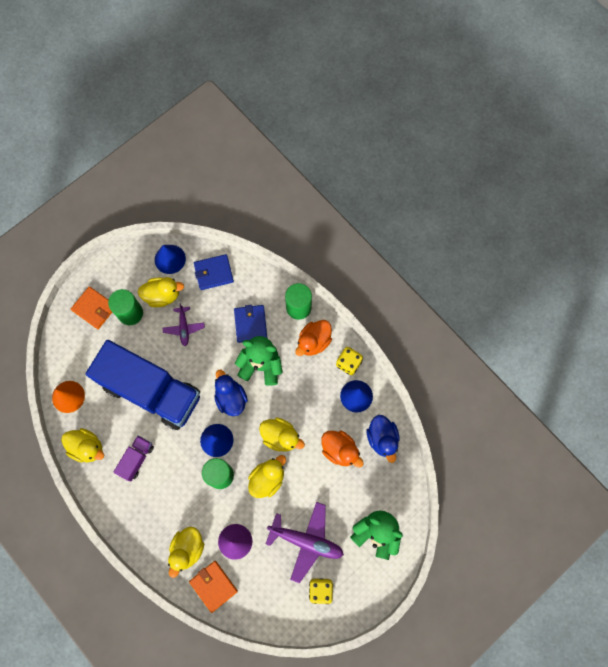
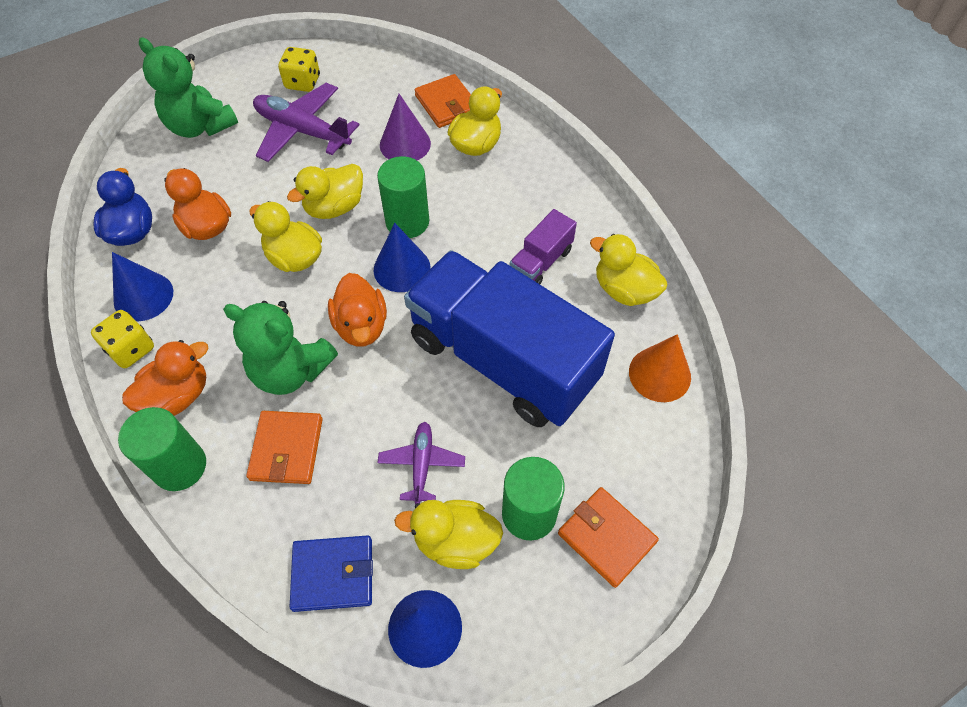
camera: 170 degrees left, 15 degrees down
blue duck [214,370,248,416] -> orange duck [328,273,387,347]
blue wallet [234,305,267,343] -> orange wallet [246,411,323,484]

